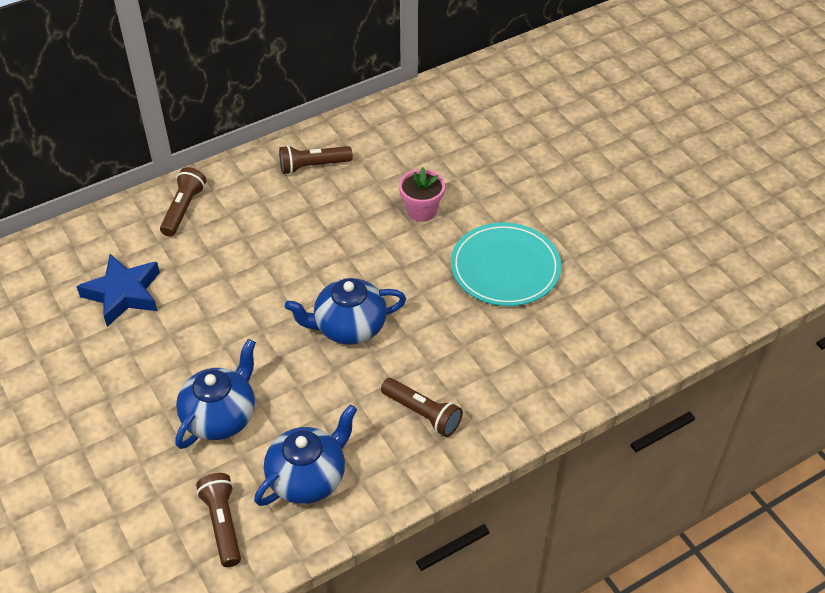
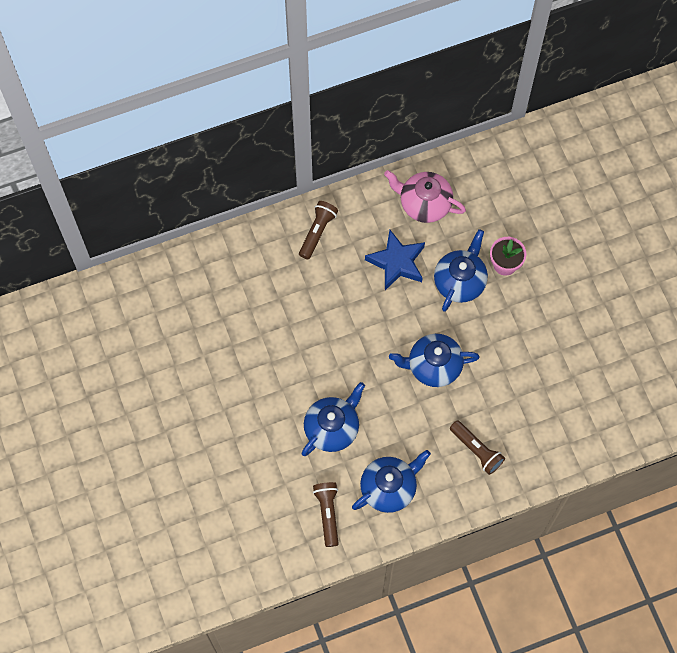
camera: 10 degrees right, 20 degrees up
blue star [76,254,160,327] -> blue star moved to [365,230,425,290]
brown flashlight [279,145,353,174] -> pink teapot [384,170,466,223]
turquoise plate [451,223,561,306] -> none
none -> blue teapot [434,229,488,312]

